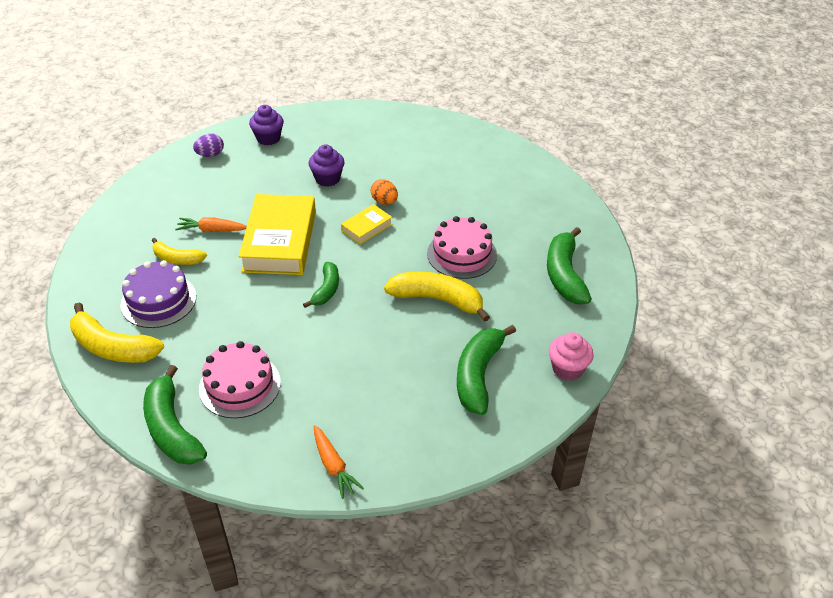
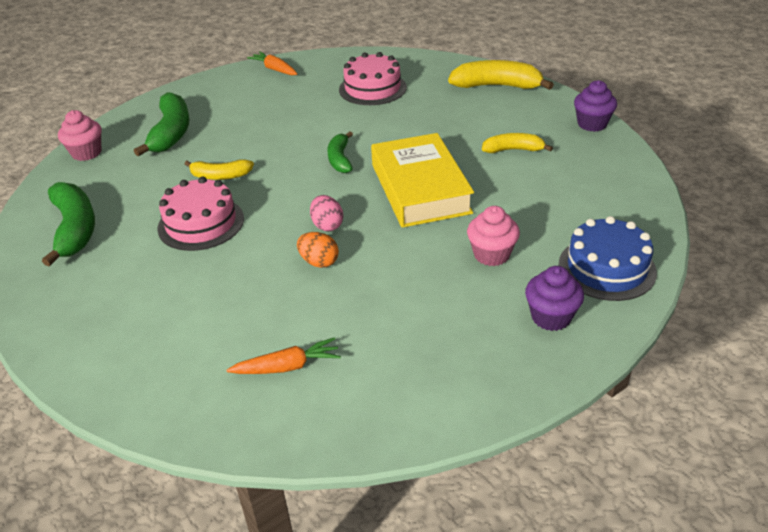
camera: 165 degrees right, 5 degrees down
purple cake [120,260,196,328] -> none
green banana [143,365,207,465] -> none
orange carrot [175,217,247,232] -> orange carrot moved to [226,337,341,374]
purple egg [193,134,224,157] -> blue cake [559,216,657,301]
purple cupcake [308,144,344,187] -> purple cupcake moved to [574,80,617,132]
yellow book [341,204,392,245] -> pink egg [310,195,343,231]
yellow banana [384,271,490,322] -> yellow banana [185,159,254,180], size x0.60
none -> pink cupcake [467,206,520,266]

